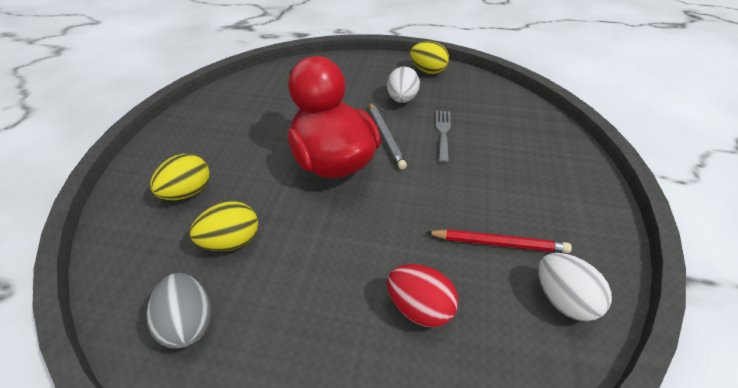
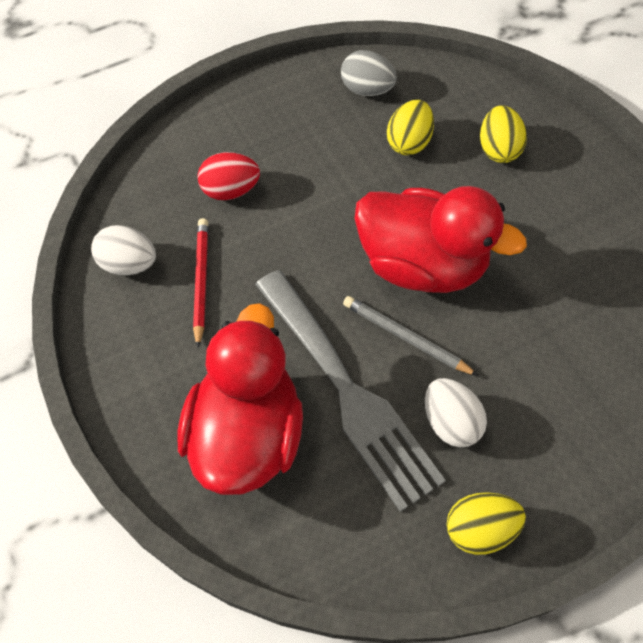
camera: 140 degrees right, 15 degrees up
red pencil [426,229,572,253] -> red pencil turned 120 degrees clockwise [193,218,208,348]
grey fork [436,111,451,163] -> grey fork [255,270,446,512], size x2.35
none -> red duck [178,303,303,495]

